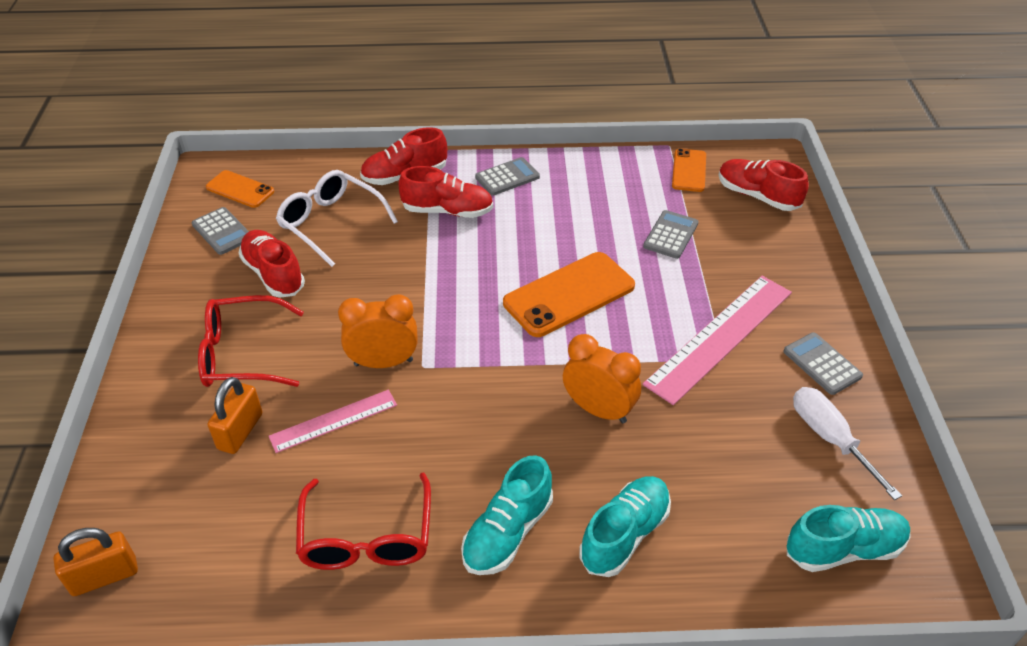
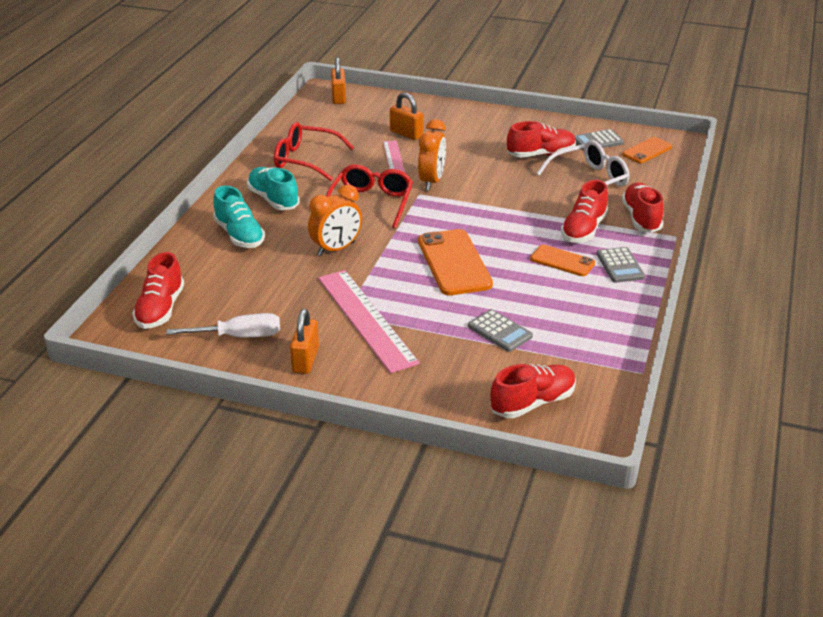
camera: 110 degrees right, 10 degrees down
red glasses [198,295,304,387] -> red glasses moved to [326,164,413,228]
orange phone [672,148,706,192] -> orange phone moved to [530,245,595,276]
grey calculator [784,332,863,395] -> orange padlock [290,309,319,374]
turquoise shoe [787,505,911,572] -> red shoe [132,252,184,329]

